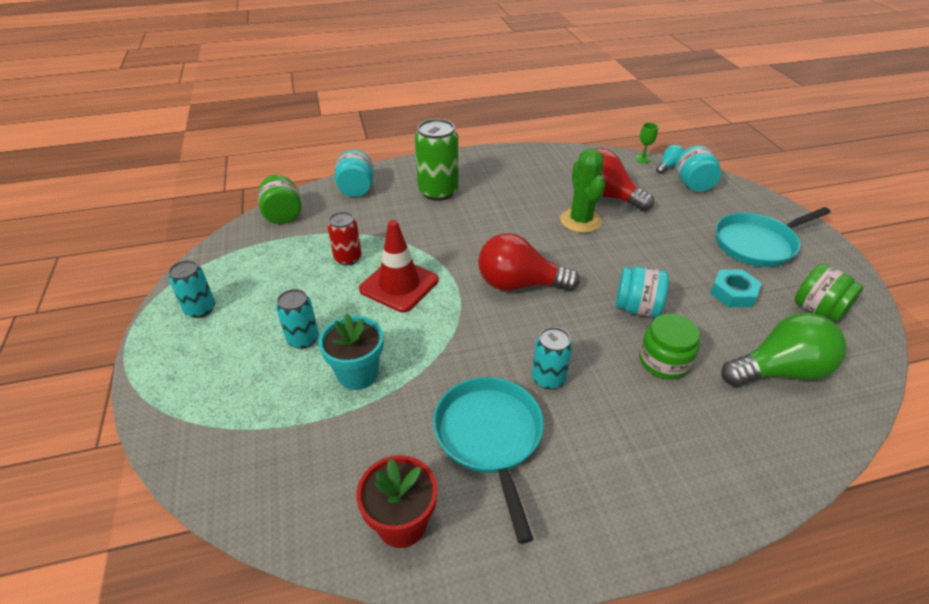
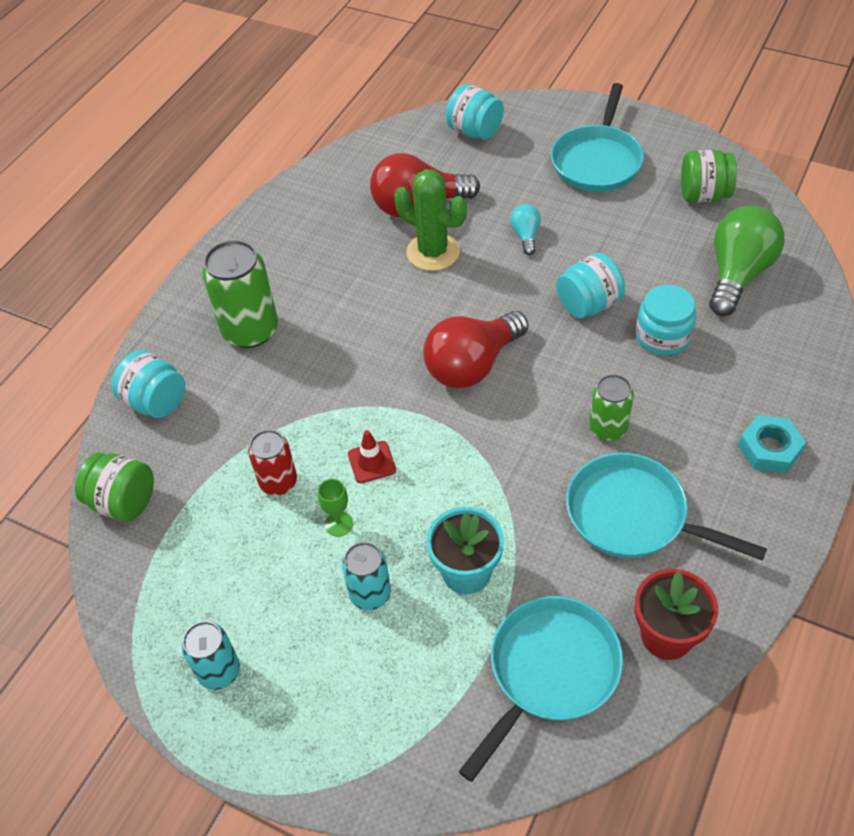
camera: 45 degrees left, 10 degrees up
red traffic cone [359,220,439,312] -> red traffic cone [348,430,396,483], size x0.51
turquoise can [532,327,573,389] -> green can [589,374,634,441]
green goblet [635,123,658,163] -> green goblet moved to [318,479,353,537]
green jar [639,314,700,380] -> turquoise jar [636,285,696,355]
turquoise light bulb [656,145,684,174] -> turquoise light bulb moved to [510,204,541,255]
turquoise nut [710,270,761,307] -> turquoise nut moved to [738,415,806,473]
none -> turquoise pan [459,596,623,782]

